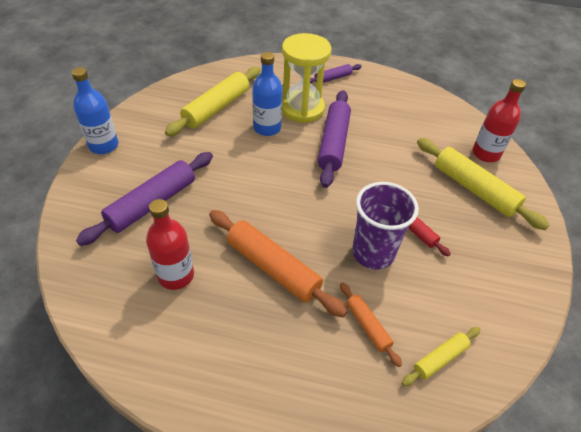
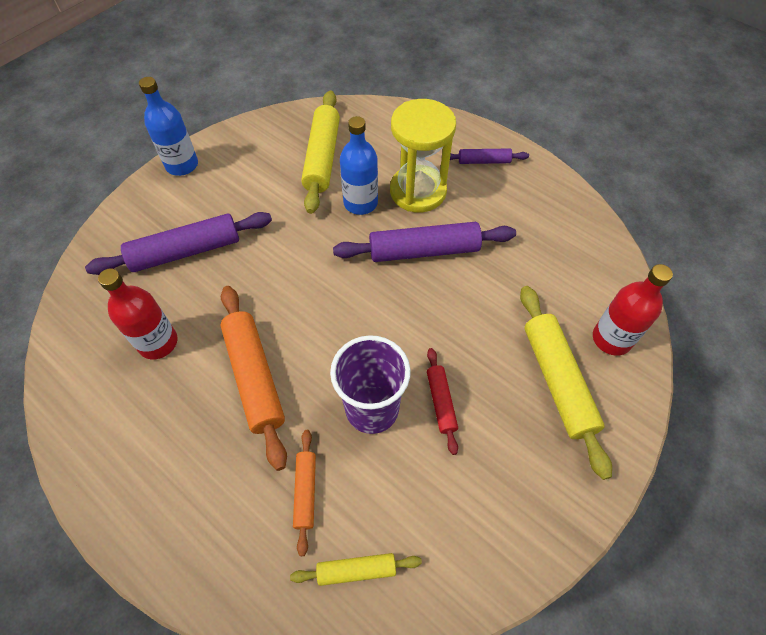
camera: 30 degrees right, 10 degrees up
yellow rolling pin [165,67,261,136] -> yellow rolling pin turned 60 degrees counterclockwise [301,90,340,214]
purple rolling pin [318,90,351,188] -> purple rolling pin turned 45 degrees clockwise [333,222,516,262]

